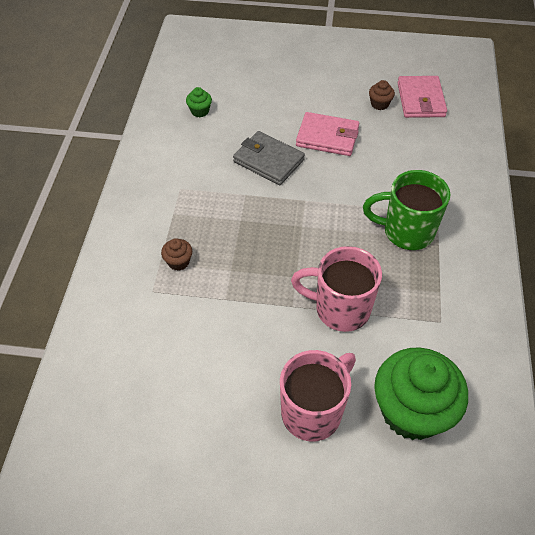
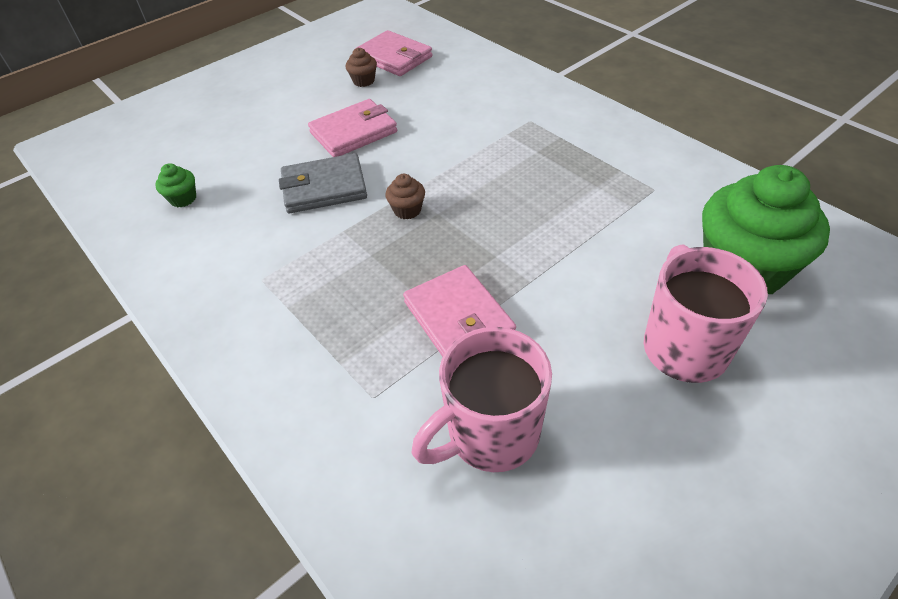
camera: 45 degrees left, 5 degrees down
brown cupcake [161,238,192,271] -> brown cupcake moved to [385,174,425,220]
pink mug [291,246,382,332] -> pink mug moved to [411,327,552,472]
green mug [363,170,451,250] -> none
none -> pink wallet [403,265,516,357]

